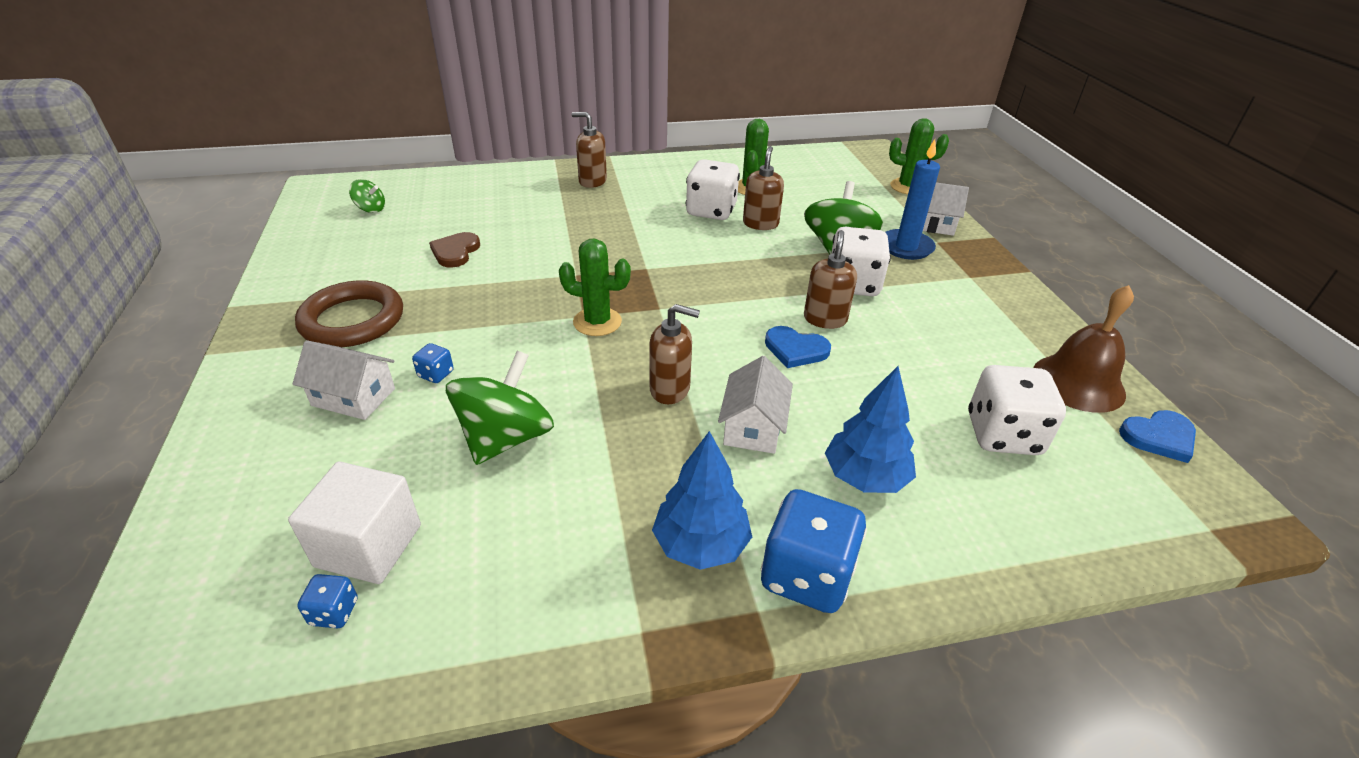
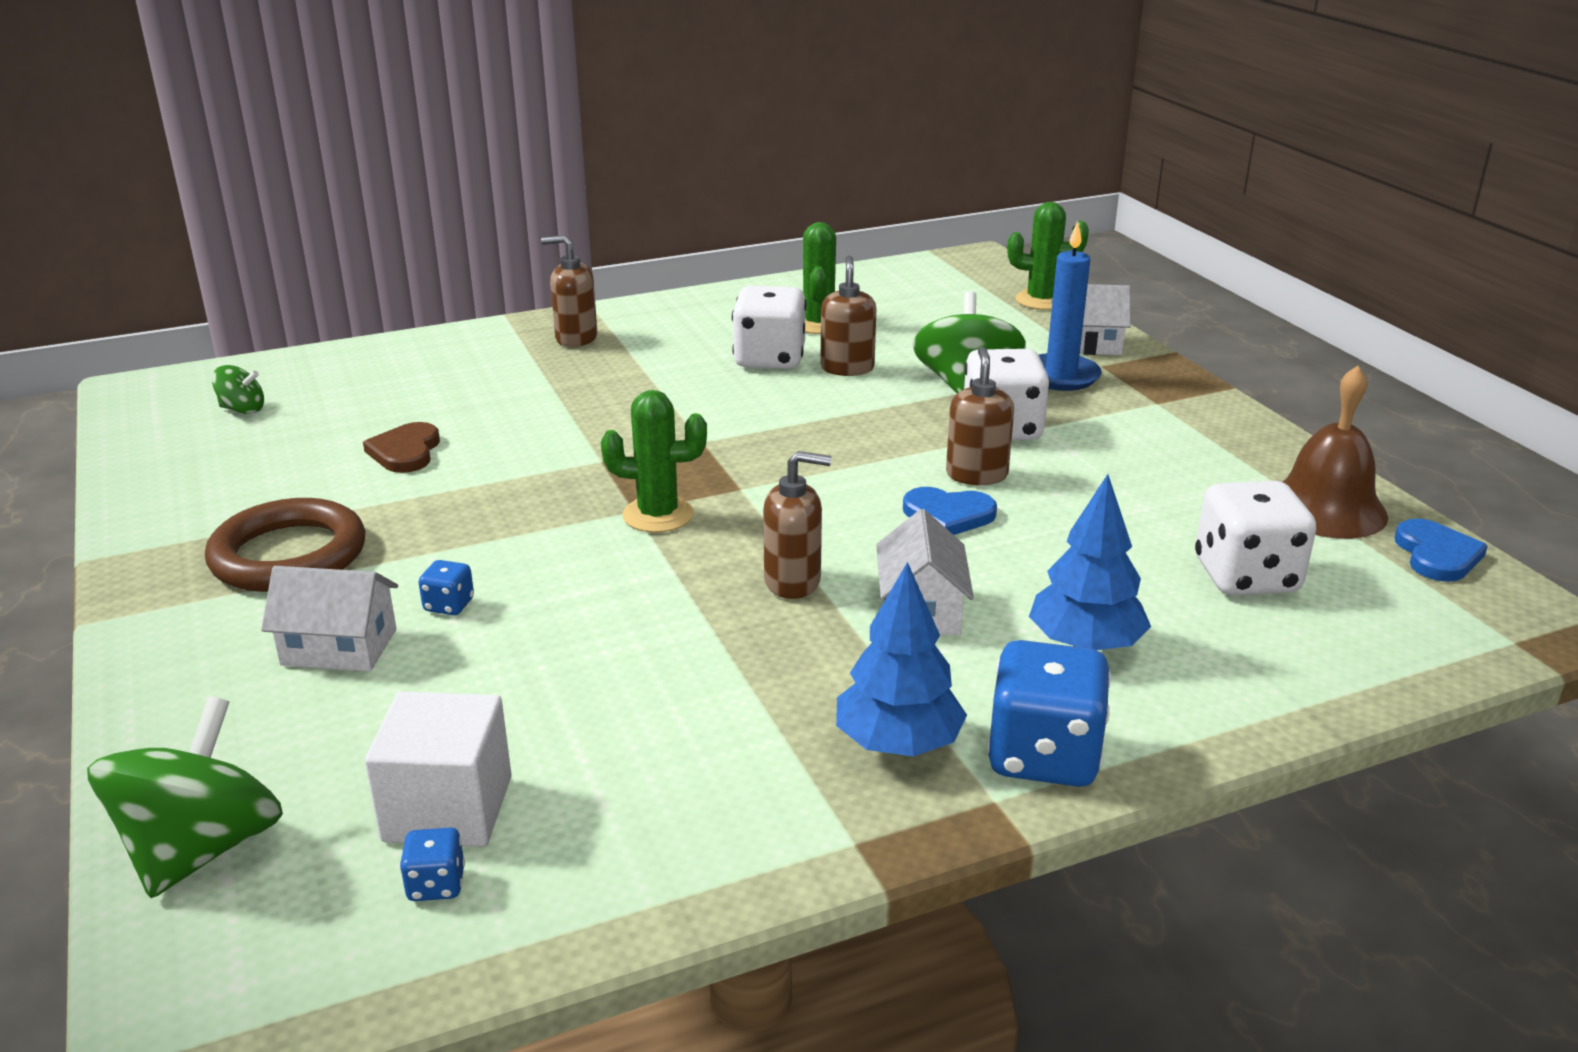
camera: 10 degrees left, 10 degrees down
green spinning top [446,351,554,465] -> green spinning top moved to [87,696,283,898]
blue heart [1119,410,1196,463] -> blue heart turned 60 degrees counterclockwise [1395,519,1488,582]

